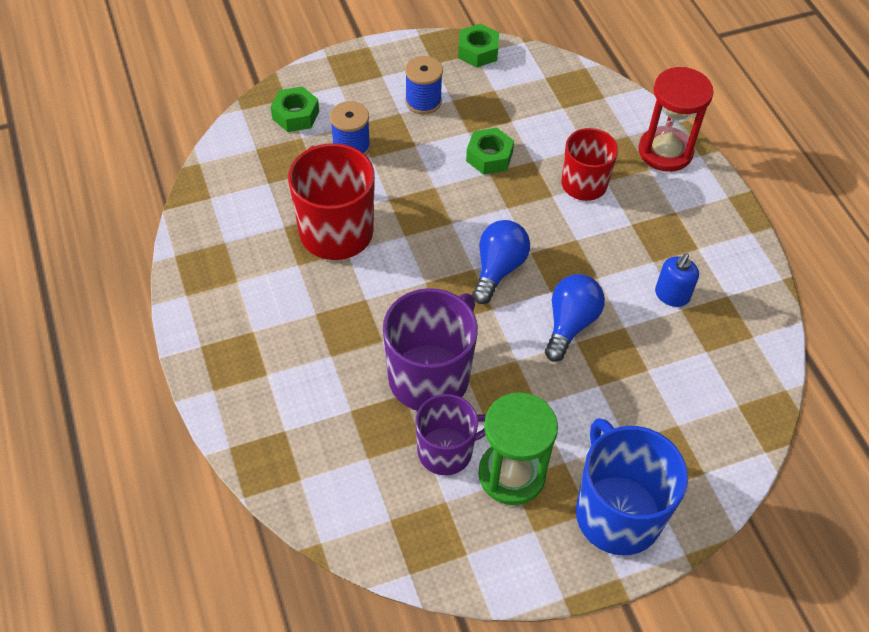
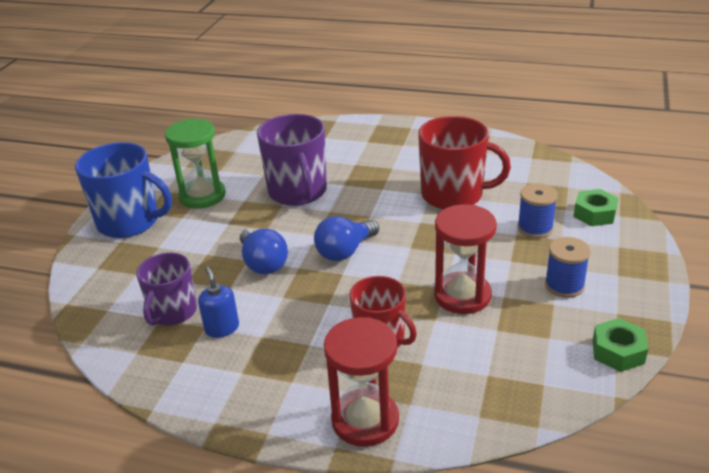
camera: 130 degrees right, 20 degrees down
purple mug [415,394,486,475] -> purple mug moved to [136,252,197,326]
green nut [466,127,514,175] -> red hourglass [434,204,497,314]
blue light bulb [472,220,530,304] -> blue light bulb turned 75 degrees clockwise [314,216,379,261]

